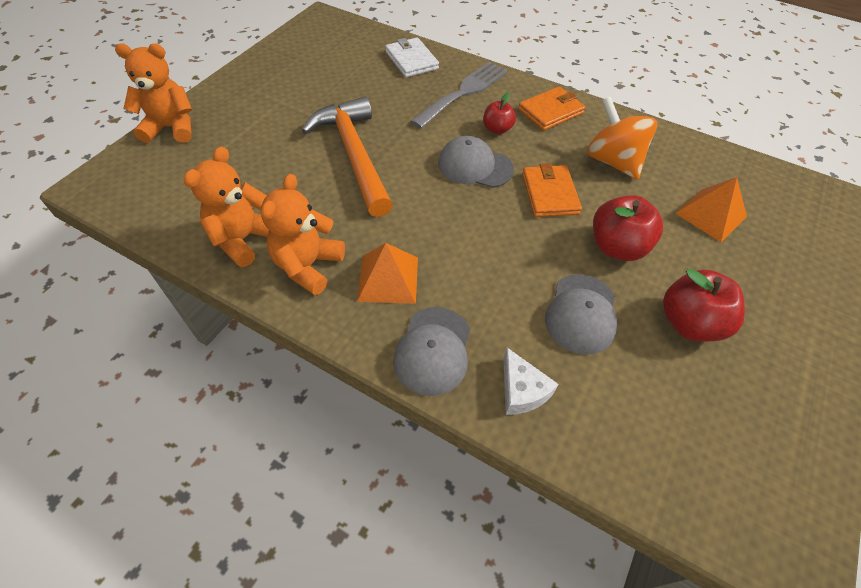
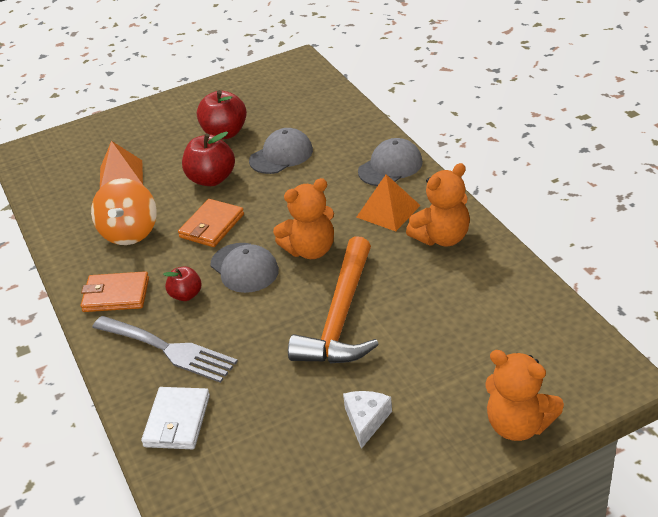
camera: 140 degrees left, 15 degrees down
orange teddy bear [184,146,269,267] -> orange teddy bear moved to [273,178,334,259]
grey fork [410,61,508,129] -> grey fork turned 135 degrees counterclockwise [92,316,238,383]
white cheese [503,348,559,415] -> white cheese moved to [343,391,392,449]

